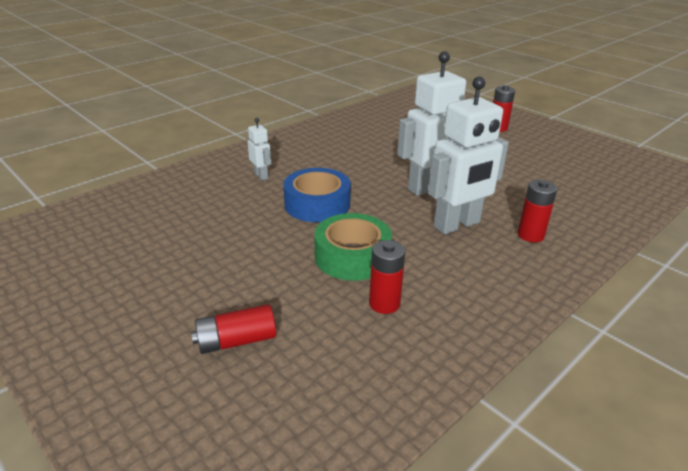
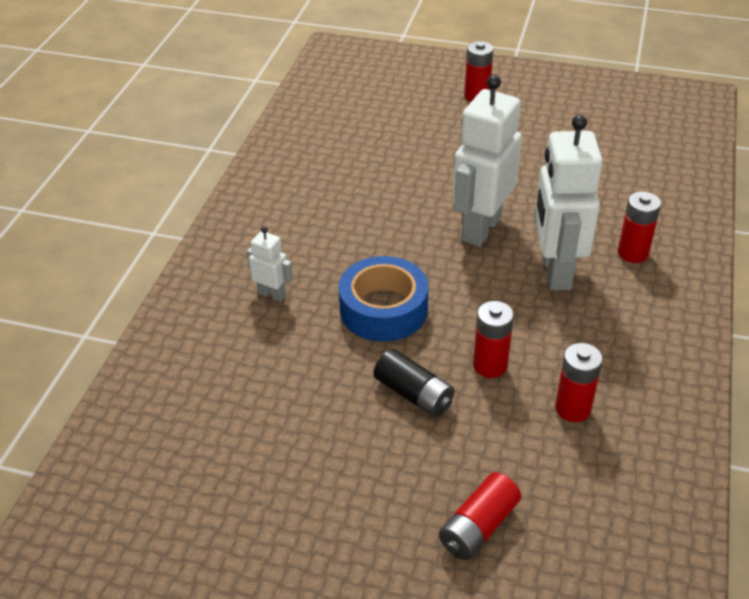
camera: 30 degrees left, 10 degrees up
green tape [314,213,392,281] -> red battery [473,301,514,378]
white robot [428,77,509,234] -> white robot turned 150 degrees clockwise [534,115,603,291]
none -> black battery [374,349,455,417]

